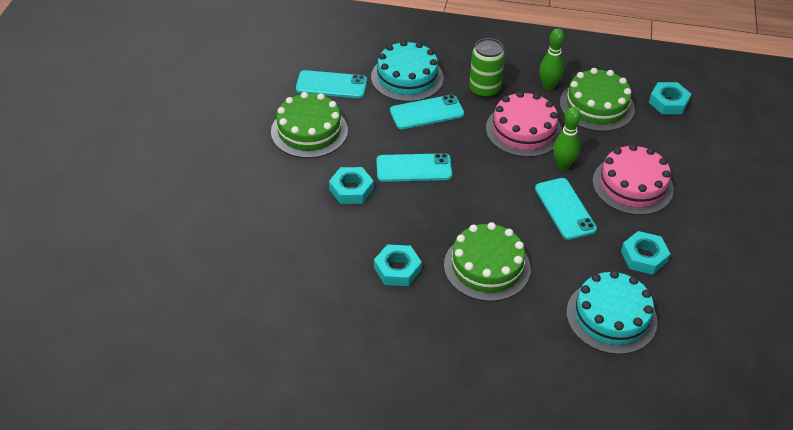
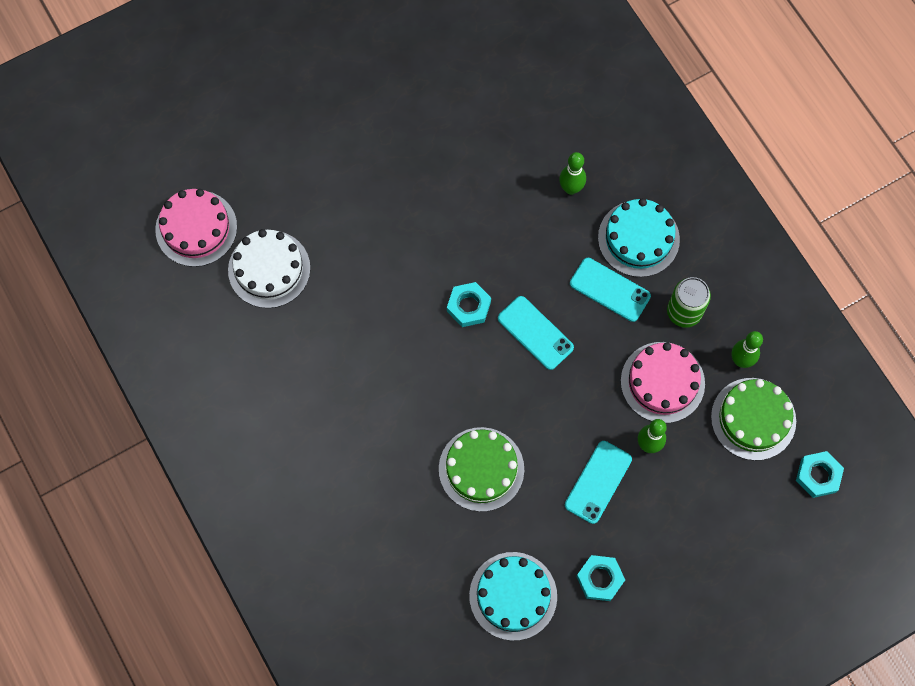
camera: 50 degrees right, 25 degrees up
green cake [271,92,348,158] -> none
turquoise phone [296,70,367,98] -> green bowling pin [559,152,586,195]
turquoise nut [374,244,422,286] -> none
pink cake [592,144,674,215] -> pink cake moved to [155,189,237,267]
none -> white cake [228,229,310,308]

